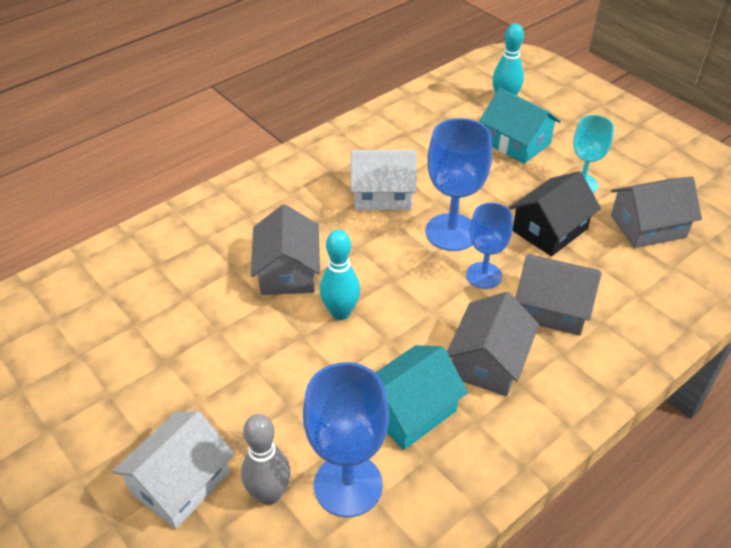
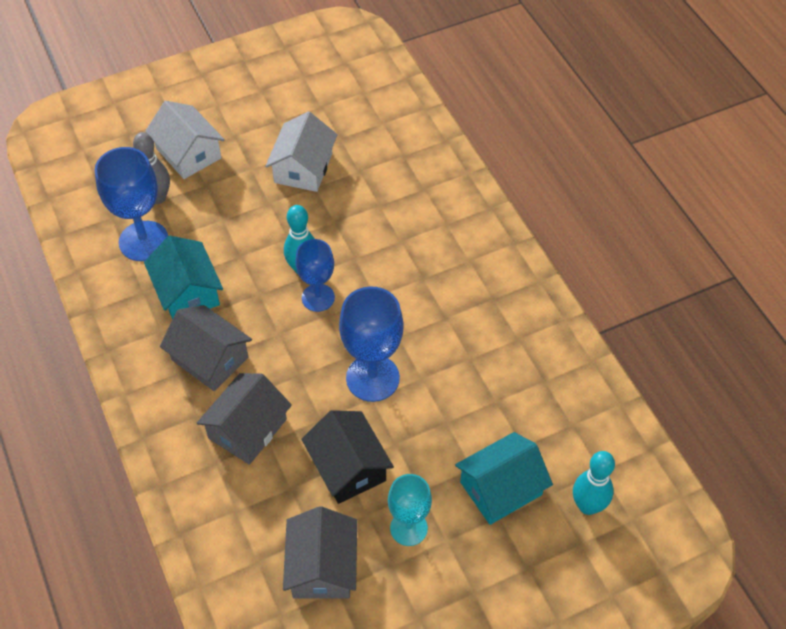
camera: 105 degrees right, 10 degrees up
grey house [251,204,320,295] -> none
white house [351,150,417,210] -> white house moved to [265,111,338,192]
blue goblet [466,203,513,289] -> blue goblet moved to [295,239,335,312]

